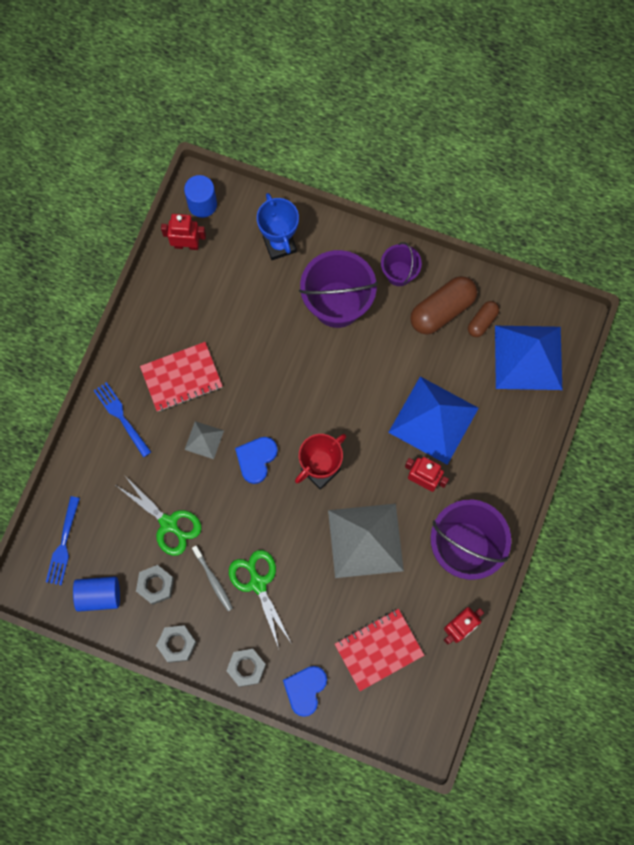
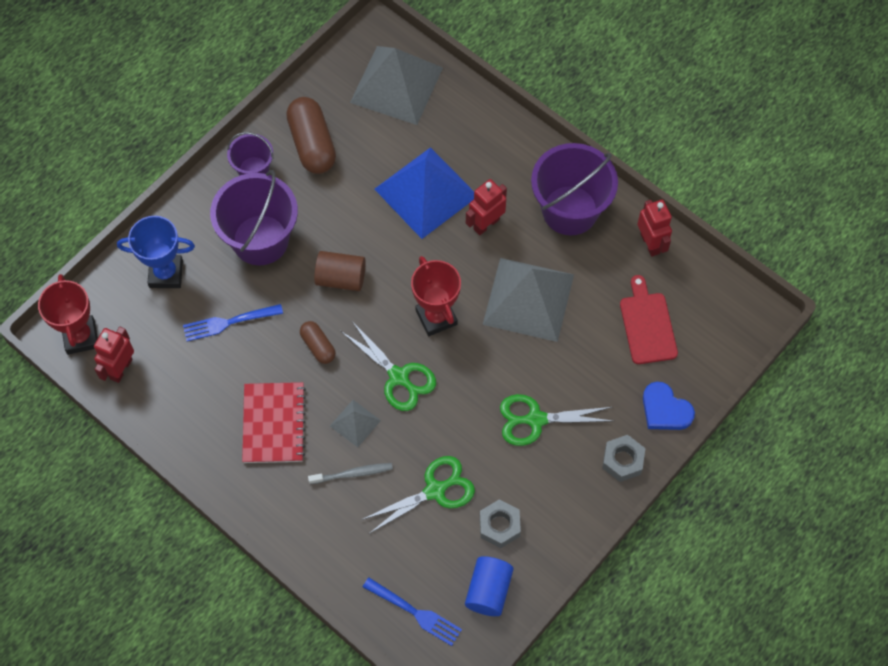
camera: 70 degrees left, 10 degrees down
blue fork [93,382,151,457] -> blue fork moved to [183,304,283,342]
grey nut [156,625,197,663] -> none
blue cylinder [184,175,217,218] -> red trophy [38,274,98,355]
grey toothbrush [192,546,233,611] -> grey toothbrush moved to [308,463,393,484]
blue heart [235,437,278,484] -> green scissors [341,321,436,411]
red notebook [335,609,424,691] -> red cutting board [620,275,678,364]
brown capsule [468,301,499,337] -> brown capsule moved to [300,321,336,364]
blue pyramid [495,326,562,390] -> grey pyramid [350,46,443,125]
none -> brown cylinder [314,251,366,291]

